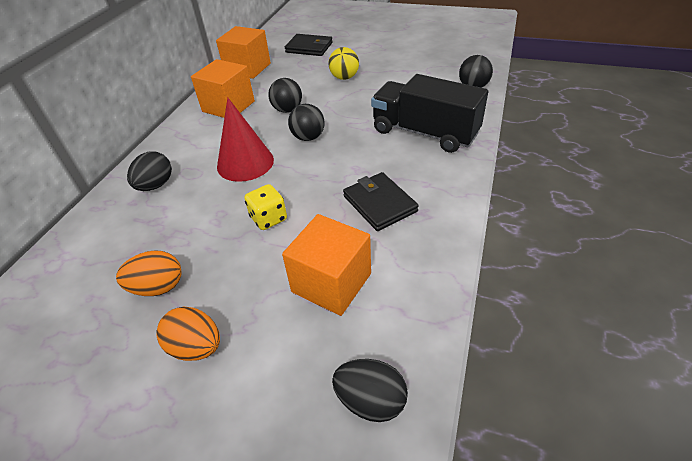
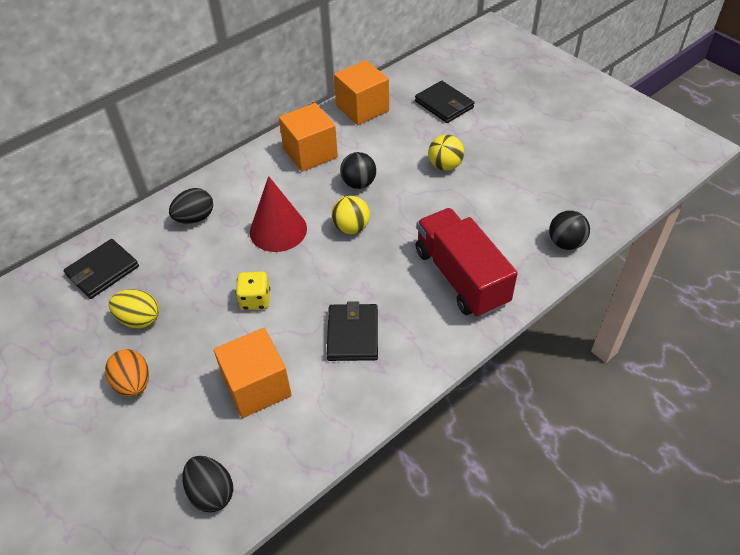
camera: 30 degrees right, 5 degrees up
orange egg [116,250,181,296] -> yellow egg [109,289,159,329]
black ball [288,104,325,141] -> yellow ball [332,196,370,234]
black truck [371,74,488,153] -> red truck [415,208,518,318]
none -> black wallet [64,239,139,299]

